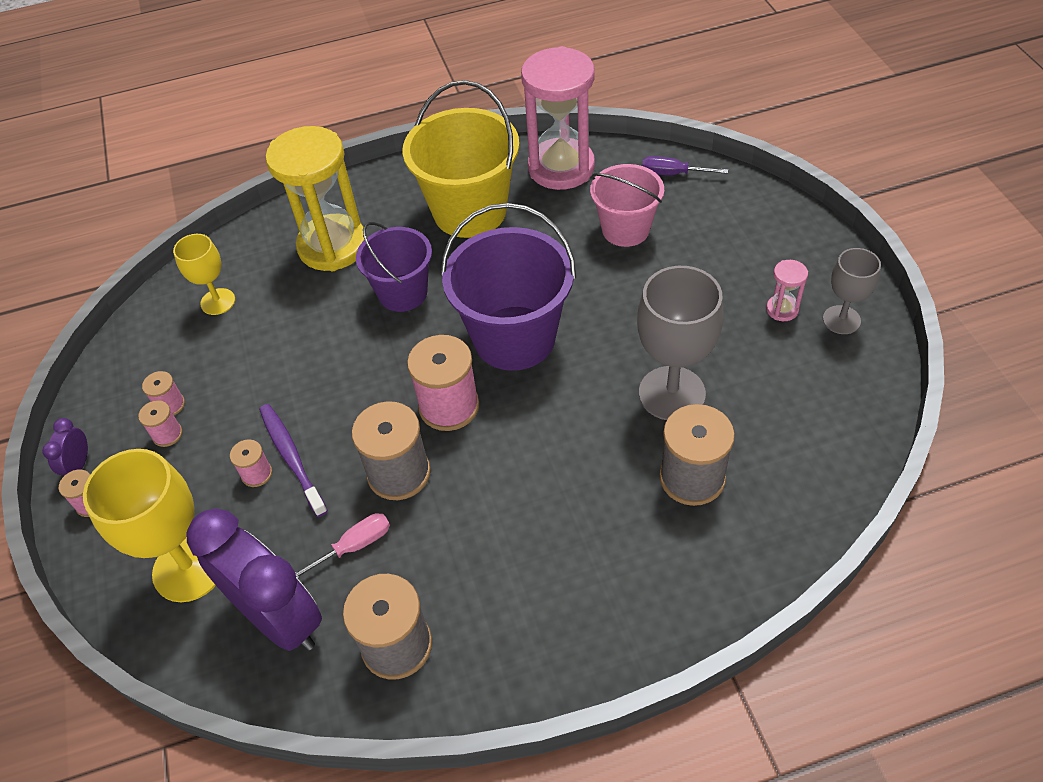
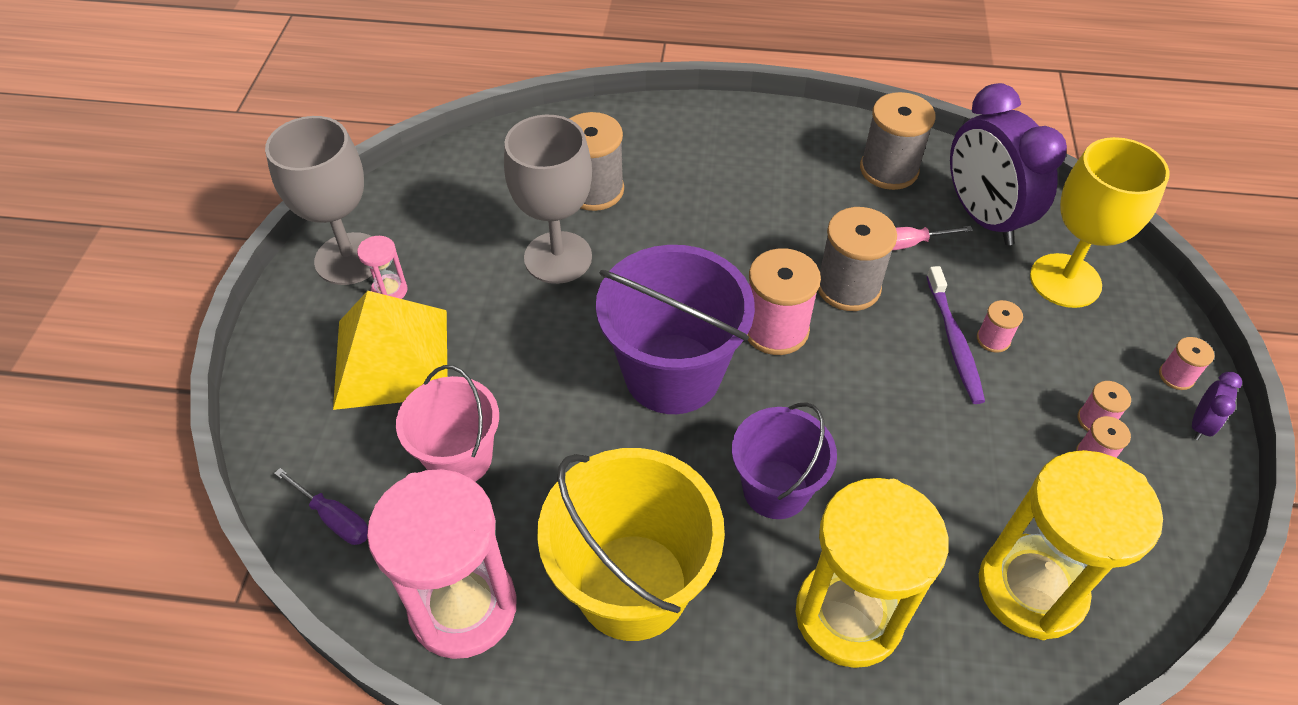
camera: 160 degrees left, 0 degrees up
yellow goblet [173,234,235,315] -> yellow hourglass [979,450,1163,640]
grey goblet [823,248,881,334] -> grey goblet [265,116,372,285], size x1.72
none -> yellow pyramid [333,291,448,410]

